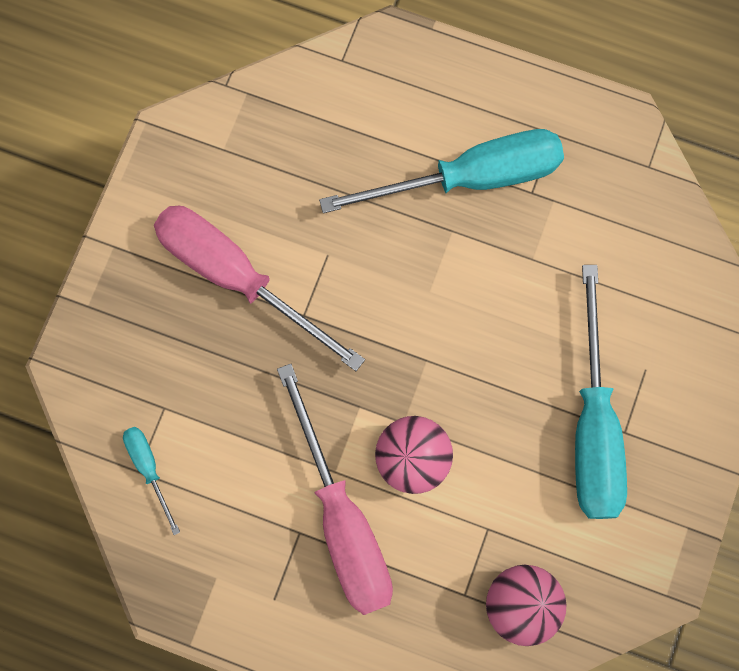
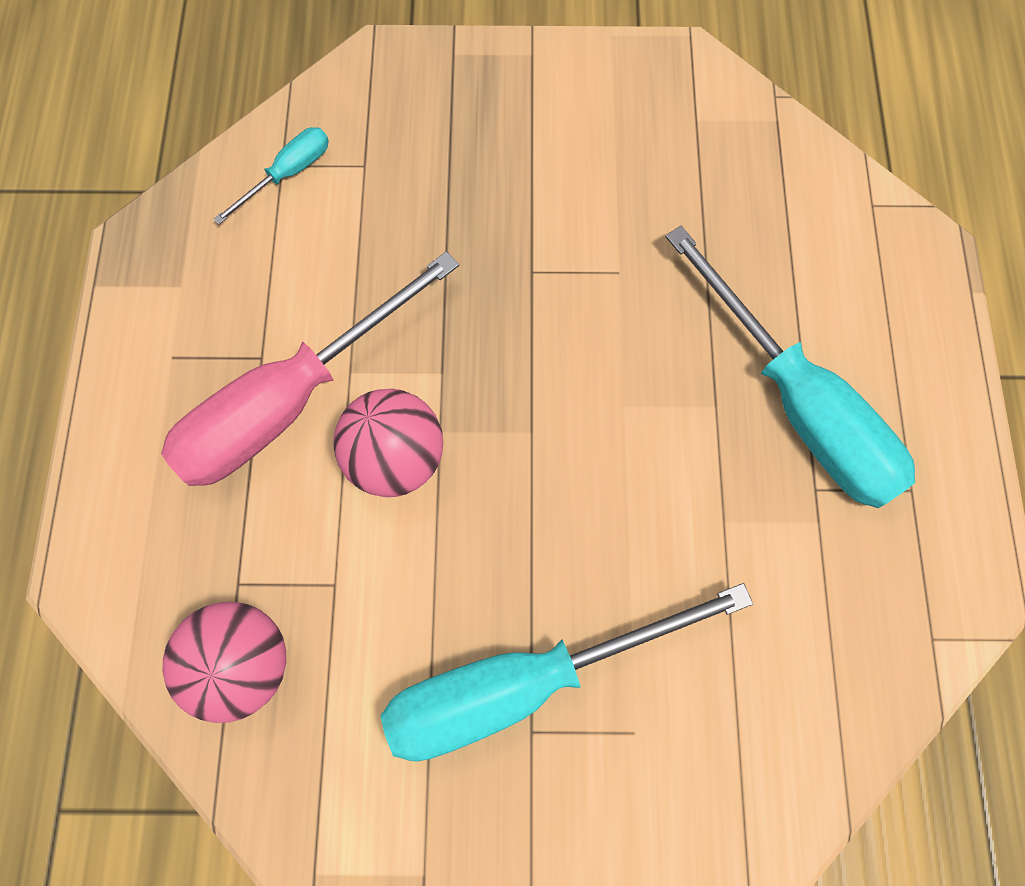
camera: 70 degrees right, 5 degrees down
pink screwdriver [154,206,365,371] -> none

